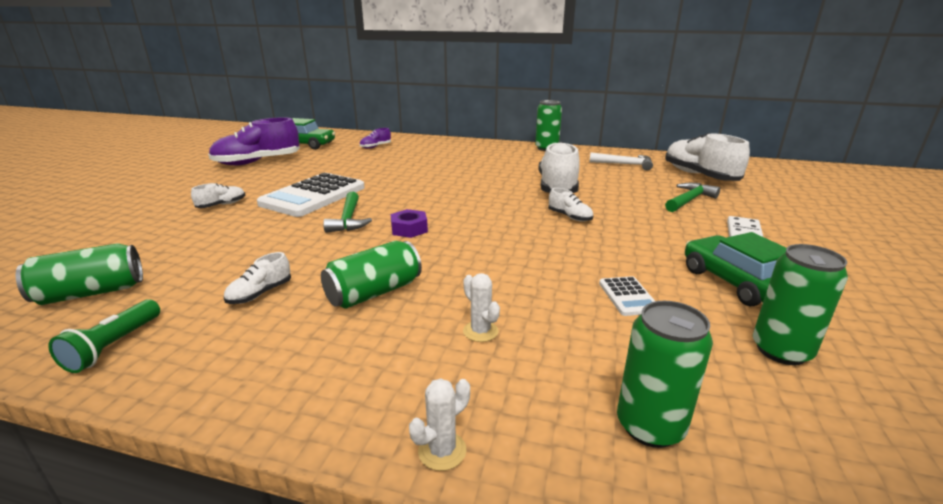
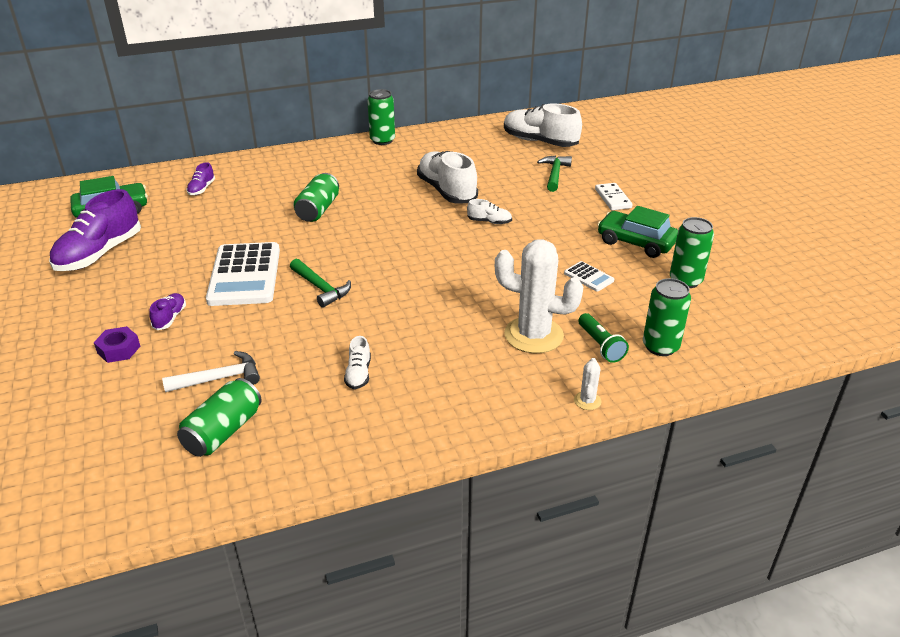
camera: 35 degrees left, 10 degrees up
green flashlight [48,300,160,373] -> green flashlight moved to [578,313,629,363]
white shoe [191,183,245,208] -> purple shoe [149,293,186,330]
green can [321,241,422,309] -> green can moved to [294,173,339,222]
purple nut [391,209,428,238] -> purple nut moved to [94,326,140,363]
white cactus [463,273,500,342] -> white cactus [495,239,583,353], size x2.39
white hammer [589,152,653,170] -> white hammer moved to [162,351,260,392]

